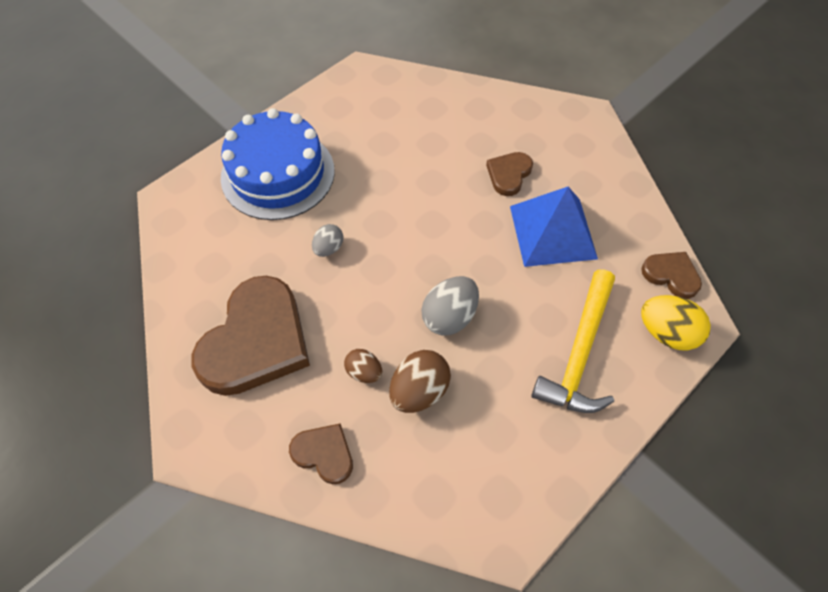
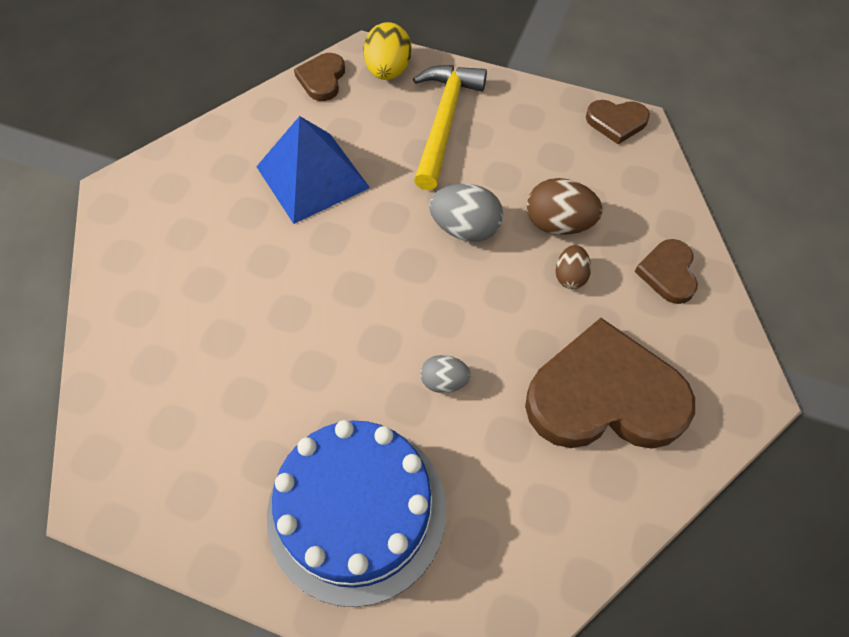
camera: 115 degrees left, 0 degrees up
brown heart [486,152,533,196] -> brown heart moved to [586,100,650,144]
yellow hammer [531,269,615,413] -> yellow hammer turned 75 degrees counterclockwise [413,65,487,190]

